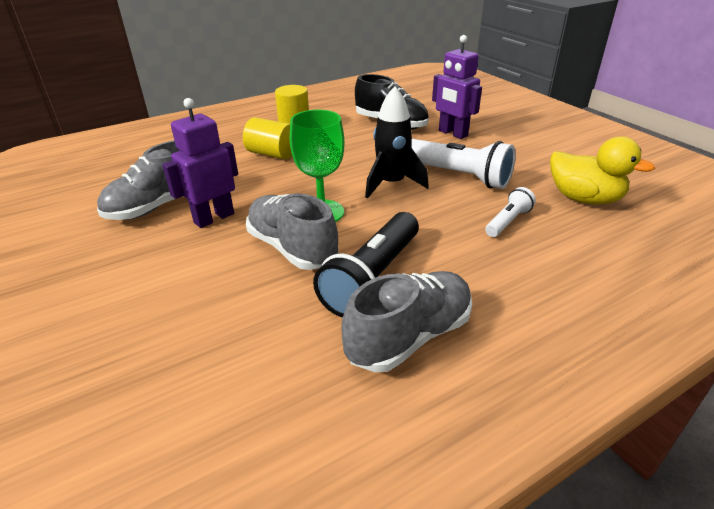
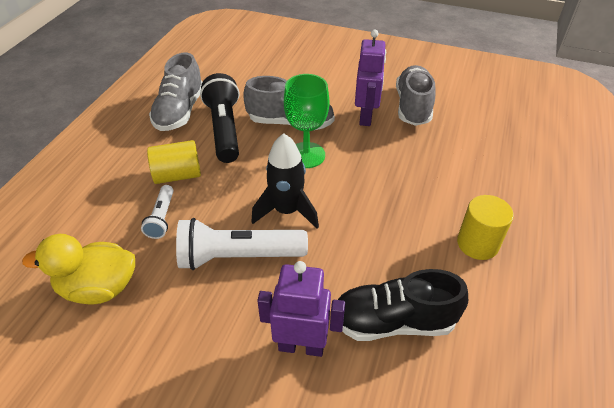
camera: 140 degrees right, 10 degrees up
yellow cylinder [243,117,292,159] -> yellow cylinder moved to [147,140,201,184]

